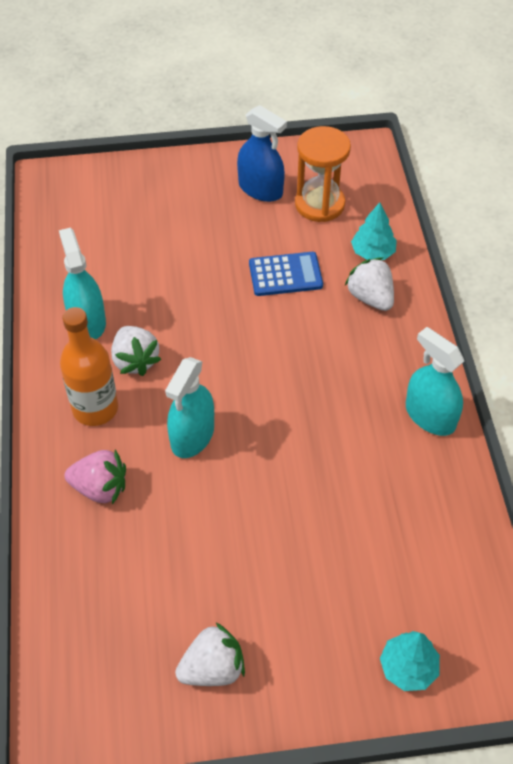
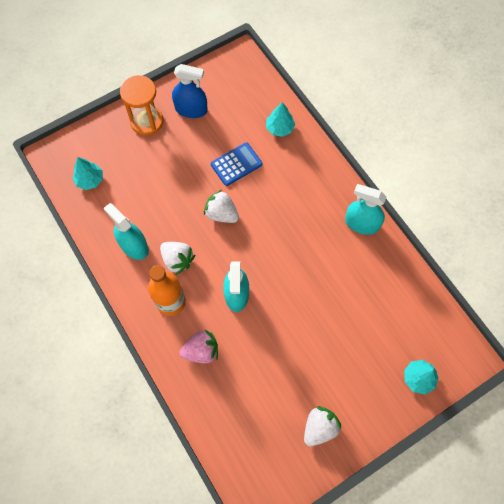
camera: 25 degrees left, 15 degrees up
orange hourglass [295,126,351,222] -> orange hourglass moved to [120,75,164,135]
white strawberry [345,257,394,311] -> white strawberry moved to [204,190,239,223]
none -> turquoise tree [72,157,103,190]

